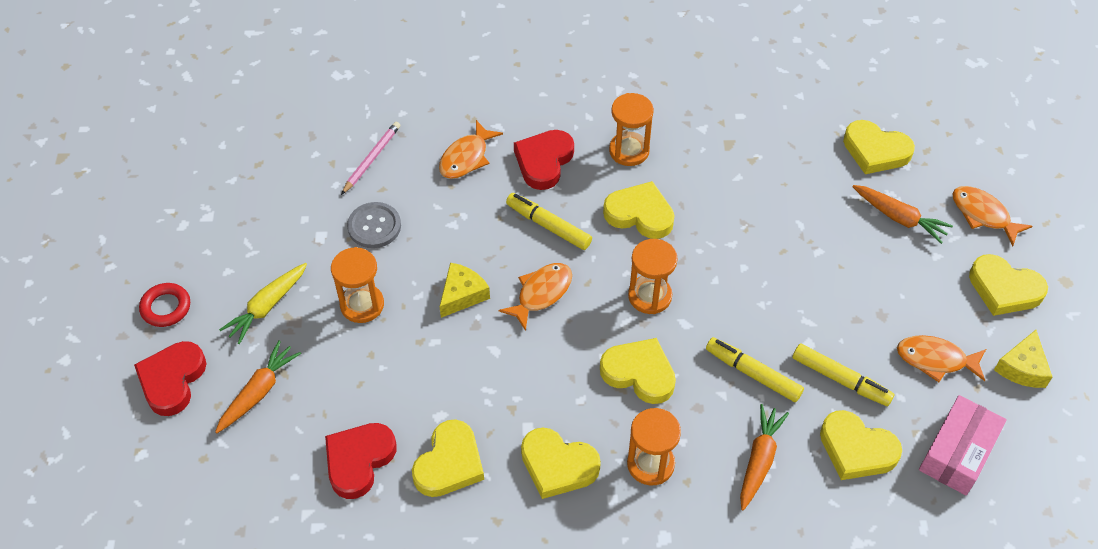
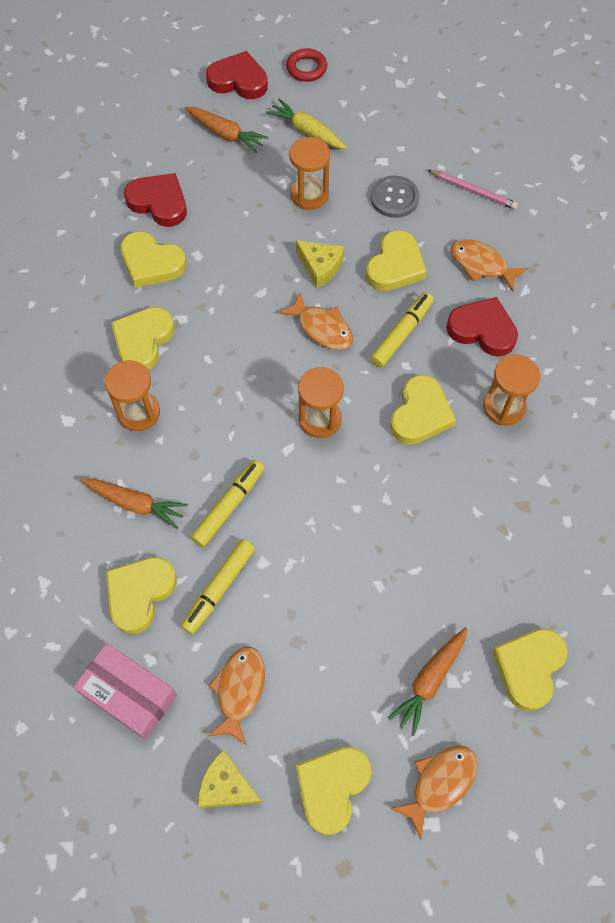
camera: 90 degrees right, 10 degrees up
yellow heart [600,338,676,404] -> yellow heart moved to [366,230,427,291]

